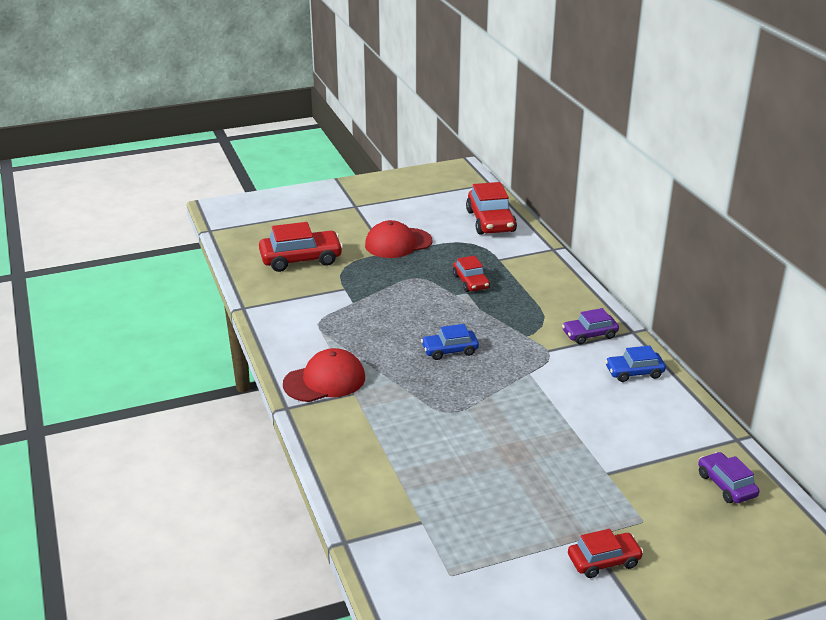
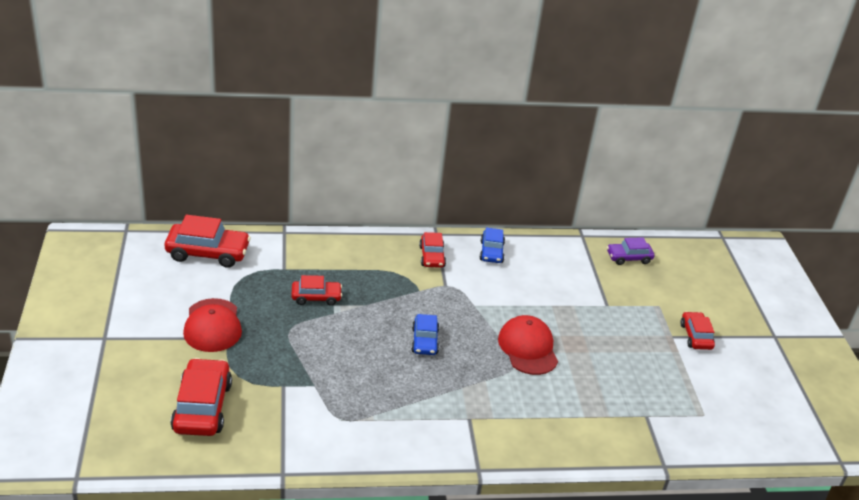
camera: 80 degrees left, 5 degrees up
red cap [283,348,365,402] -> red cap moved to [498,315,558,375]
purple car [562,308,619,344] -> red car [419,232,446,268]

